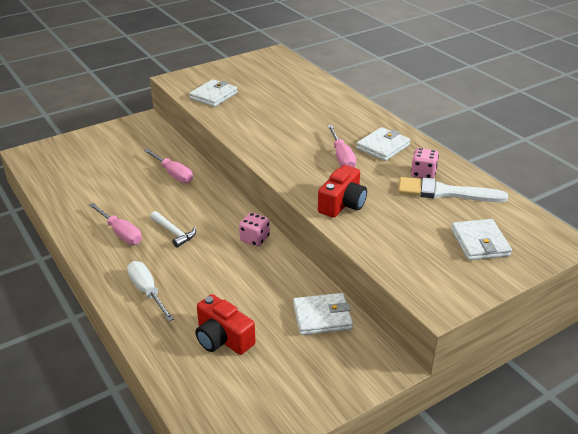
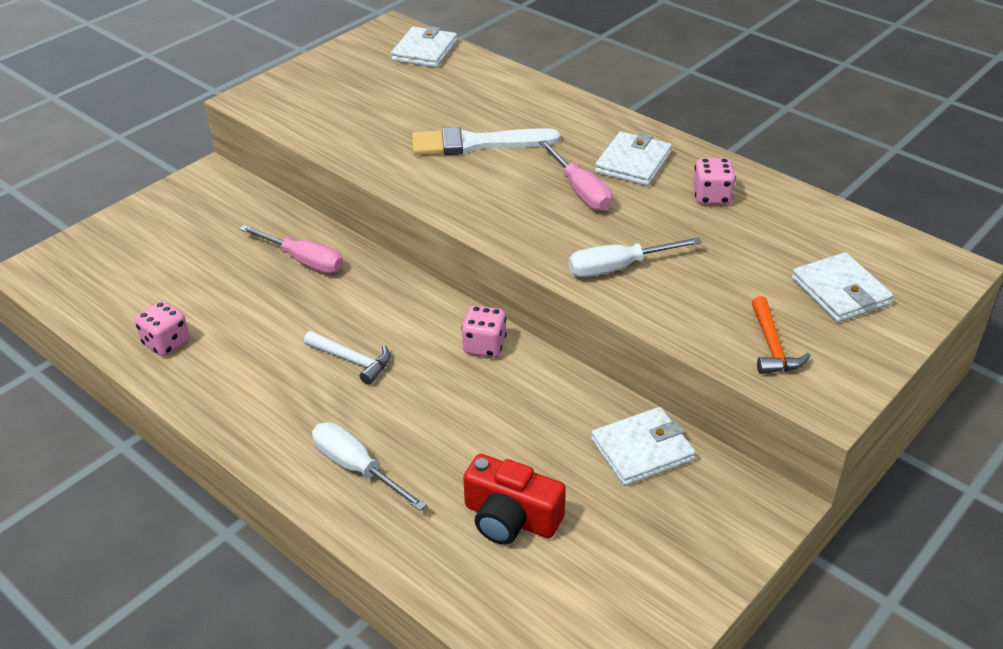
camera: 15 degrees left, 5 degrees up
pink screwdriver [89,203,142,245] -> none
white wallet [189,79,238,107] -> white wallet moved to [391,26,457,68]
red camera [318,165,367,218] -> white screwdriver [568,237,702,277]
white brush [398,177,508,202] -> white brush moved to [412,127,560,155]
none -> pink dice [135,301,190,356]
none -> orange hammer [752,296,811,374]

